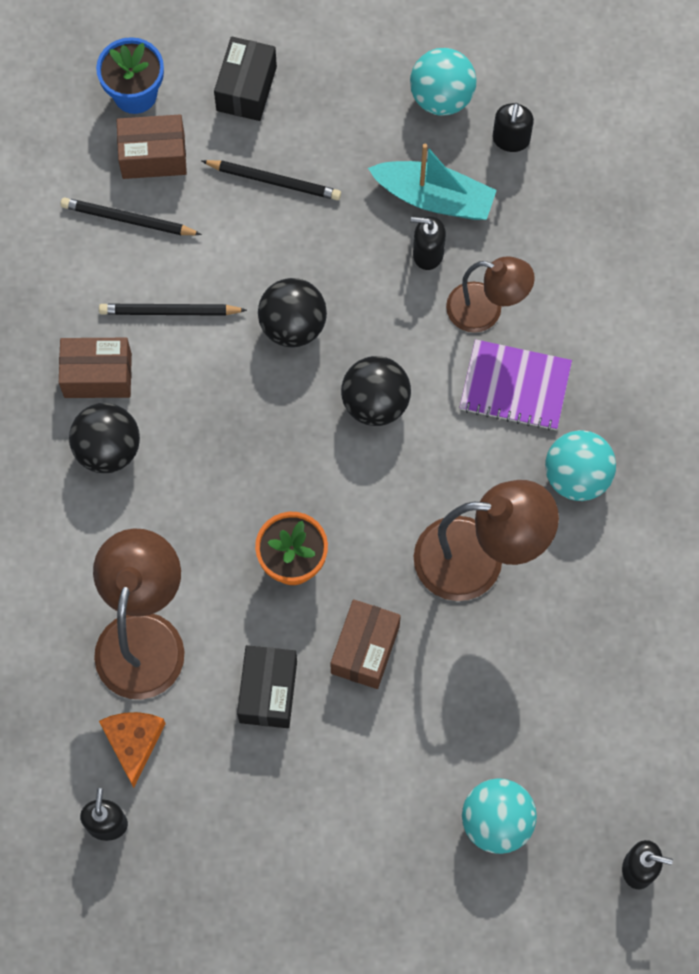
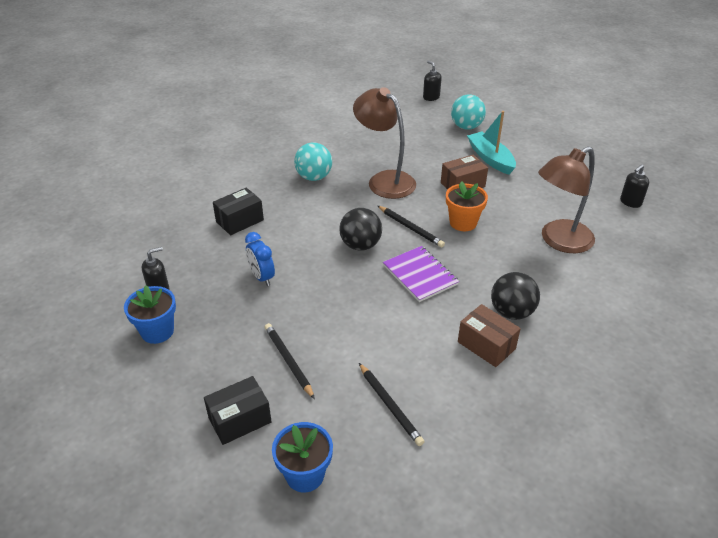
camera: 135 degrees left, 30 degrees down
black pencil [99,304,247,316] -> black pencil moved to [378,206,445,248]
orange cheese [99,712,166,788] -> none
brown box [117,114,187,179] -> none
black box [237,645,297,728] -> black box moved to [213,188,264,235]
black ball [258,278,327,347] -> none
turquoise boat [368,144,497,220] -> turquoise boat moved to [467,111,516,175]
turquoise ball [410,48,477,116] -> blue flower pot [124,285,176,344]
black soap dispenser [410,216,446,270] -> blue clock [245,232,275,286]
brown lamp [446,256,535,333] -> none
purple notebook [460,339,572,431] -> purple notebook moved to [383,246,459,302]

